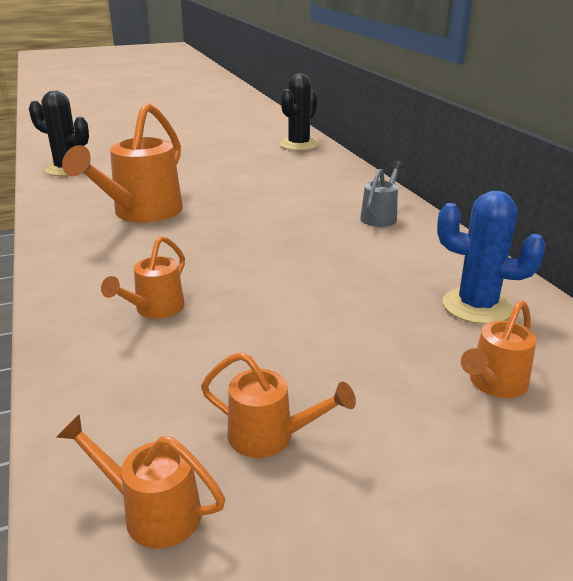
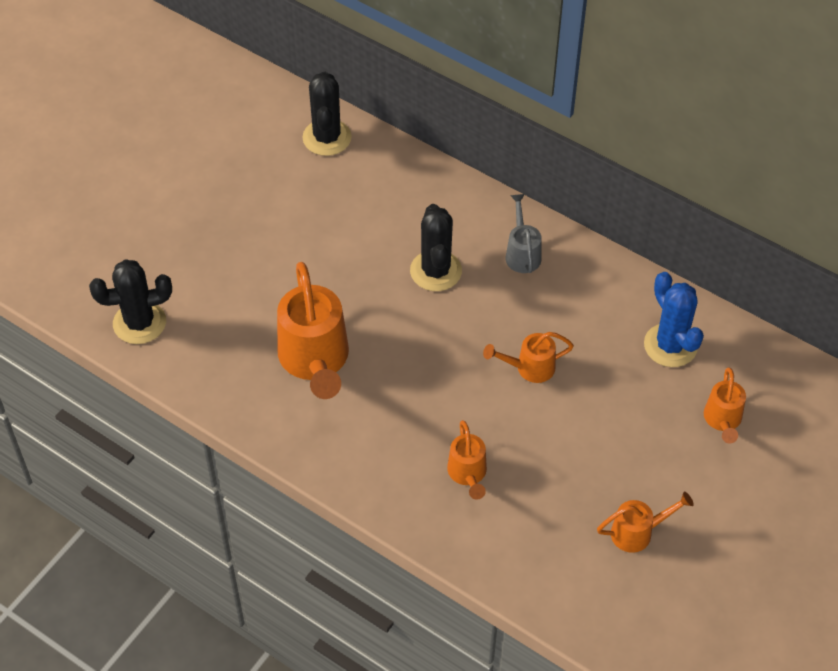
camera: 35 degrees left, 25 degrees up
orange watering can [56,414,225,549] -> orange watering can moved to [483,332,574,383]
blue cactus [437,191,546,324] -> blue cactus turned 75 degrees clockwise [644,272,704,367]
none -> black cactus [410,204,462,291]

